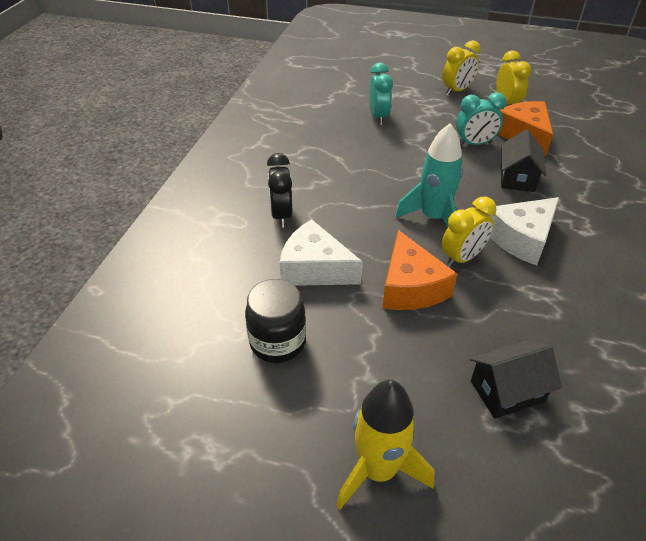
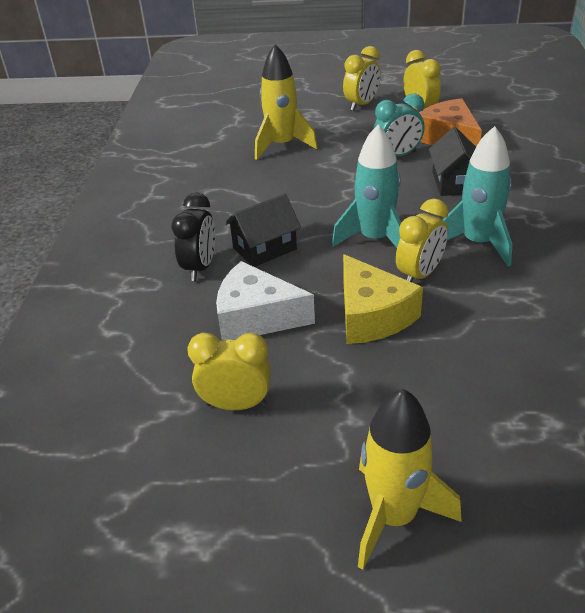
camera: 10 degrees left, 5 degrees down
black jar [245,279,306,363] -> yellow clock [188,333,271,410]
black clock [267,153,293,228] -> black clock turned 150 degrees counterclockwise [172,193,215,281]
turquoise clock [369,62,393,125] -> yellow rocket [255,44,318,160]
orange cheese [382,230,457,310] -> yellow cheese [343,254,423,344]
black house [470,341,562,419] -> black house moved to [225,194,301,267]
white cheese [488,197,559,265] -> turquoise rocket [443,126,512,267]

